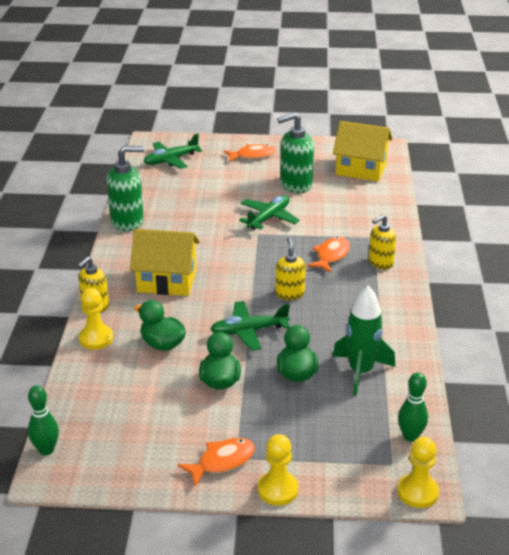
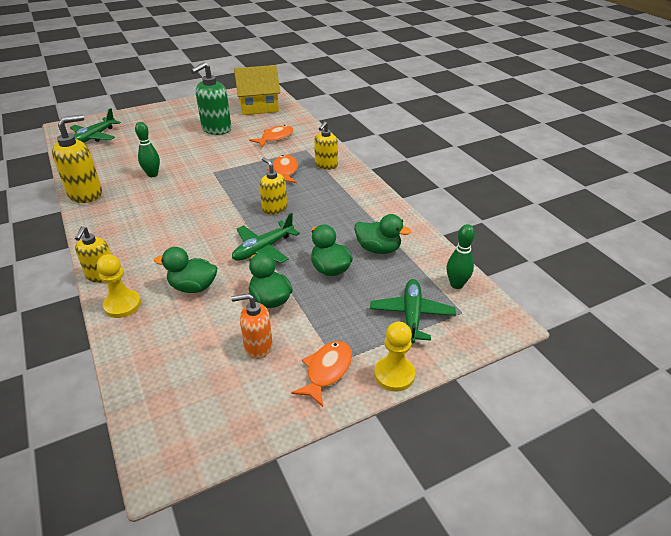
camera: 30 degrees left, 5 degrees up
green bowling pin [28,386,59,455] -> green bowling pin moved to [135,122,160,177]
green soap dispenser [107,146,144,231] -> yellow soap dispenser [52,114,102,203]
yellow house [130,229,200,296] -> none
orange fish [224,144,276,162] -> orange fish moved to [249,125,293,148]
green plane [239,195,300,230] -> green plane moved to [370,279,456,343]
green rocket [333,286,395,396] -> green duck [354,214,411,254]
yellow pawn [397,437,439,508] -> none
none -> orange soap dispenser [231,293,273,359]

